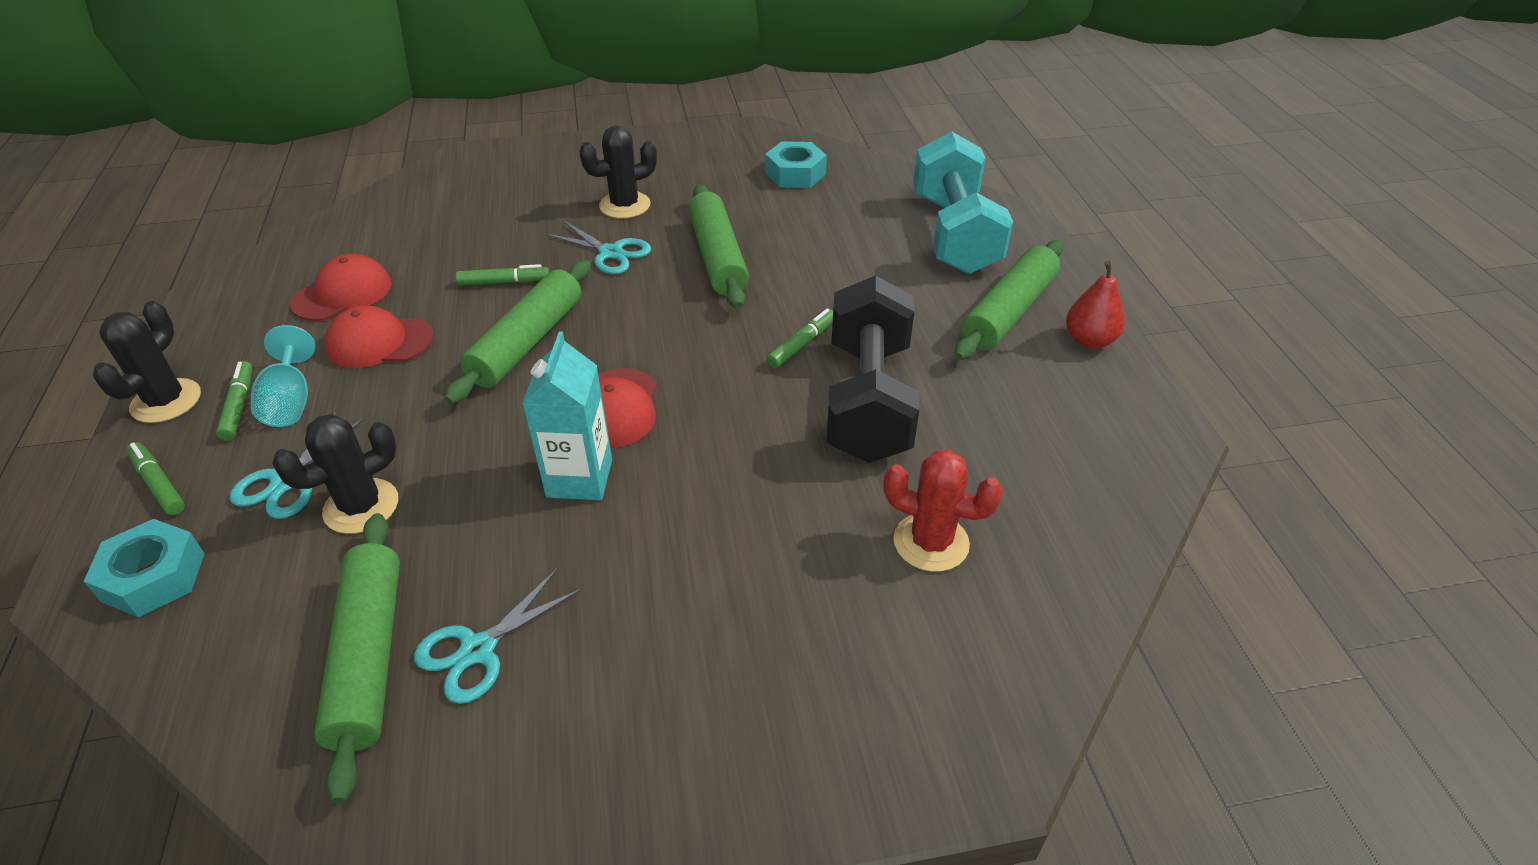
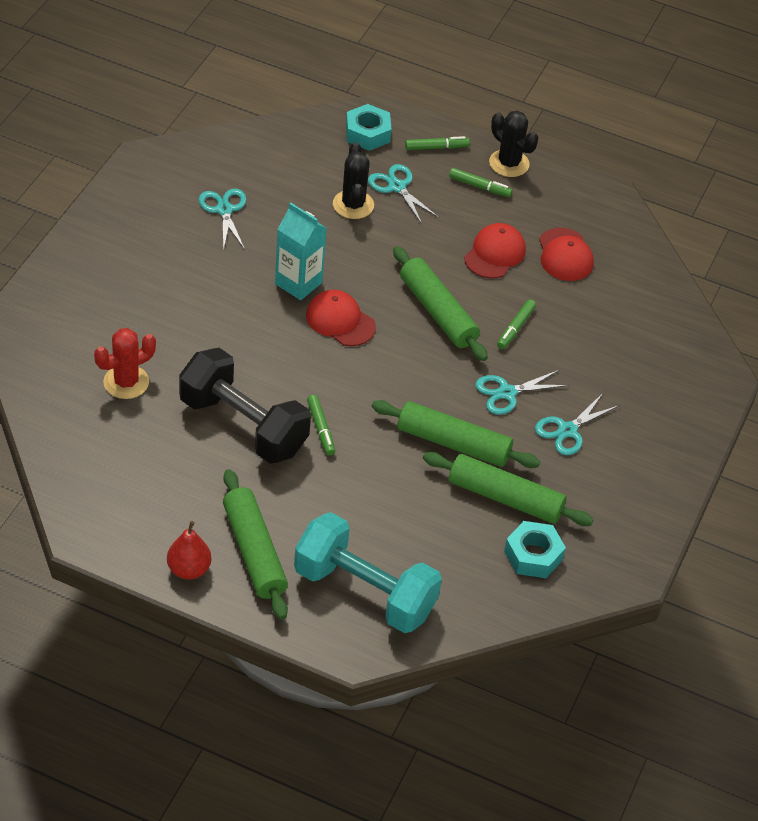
camera: 120 degrees right, 5 degrees up
turquoise goblet [251,325,315,427] -> none
green rolling pin [314,513,400,804] -> green rolling pin moved to [423,452,594,526]
black cactus [579,126,657,219] -> turquoise scissors [535,393,620,455]

